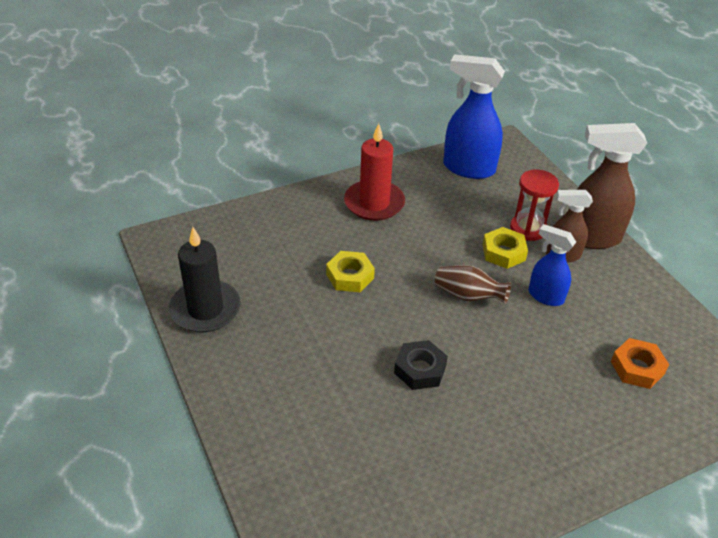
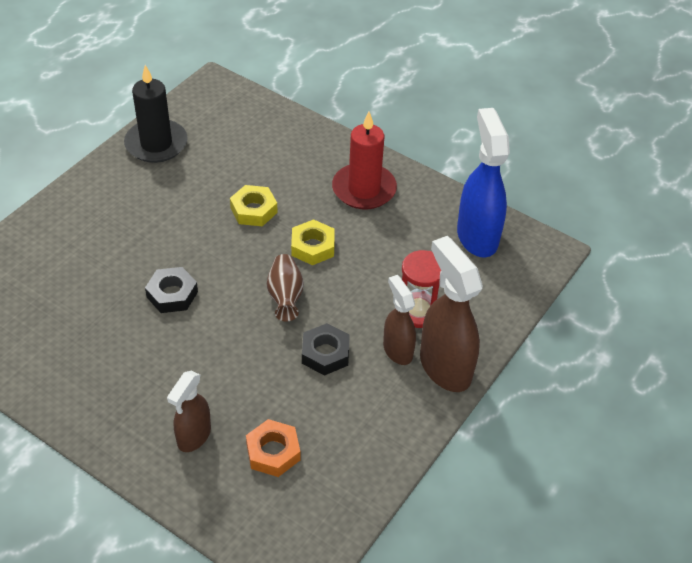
camera: 60 degrees right, 5 degrees up
yellow nut [483,227,528,269] -> yellow nut moved to [291,219,335,265]
blue spray bottle [529,224,576,306] -> black nut [302,323,350,376]
none -> brown spray bottle [167,371,211,452]

